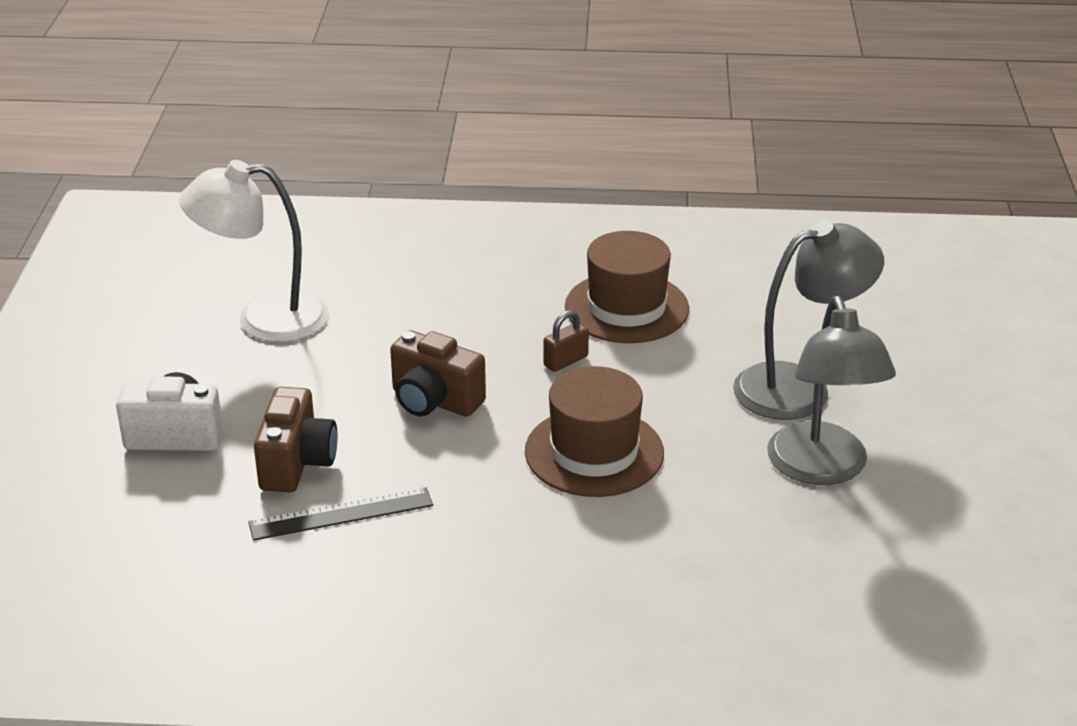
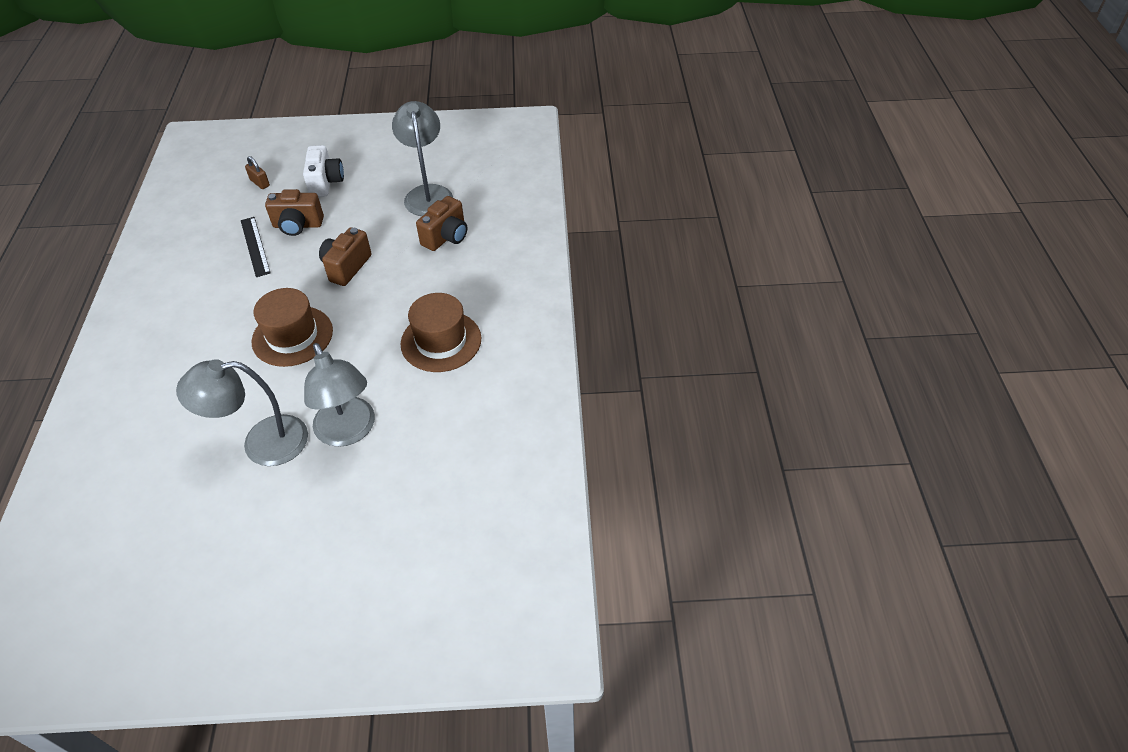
camera: 85 degrees right, 15 degrees up
white lamp [179,160,329,342] -> grey lamp [392,101,453,216]
brown padlock [543,310,589,372] -> brown padlock moved to [245,156,270,189]
none -> brown camera [416,196,467,251]

